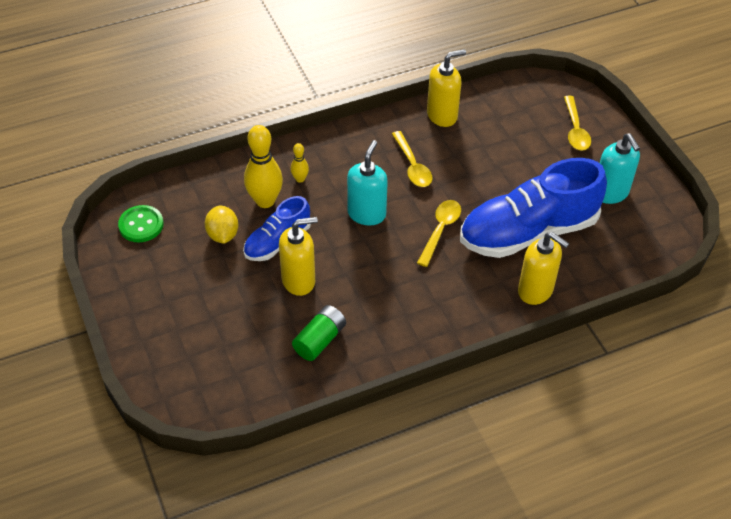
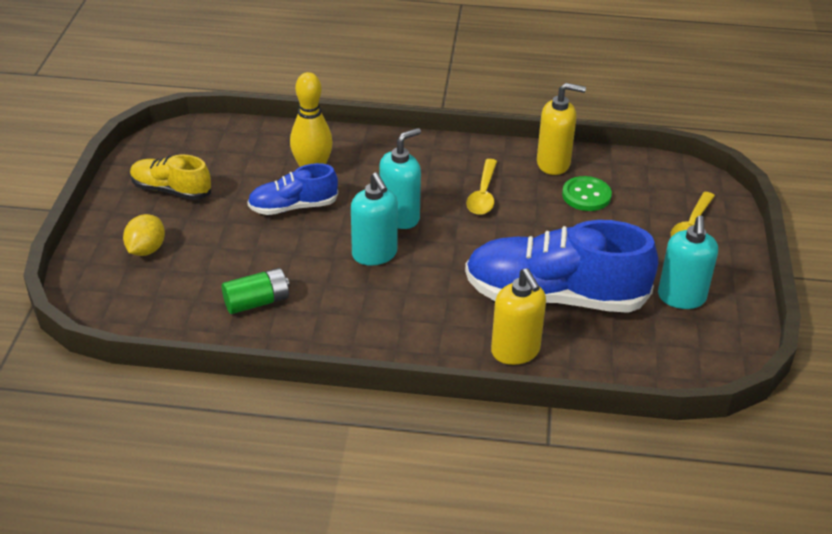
camera: 30 degrees right, 10 degrees down
green button [118,205,164,242] -> green button moved to [562,176,612,211]
yellow lemon [205,206,238,244] -> yellow lemon moved to [123,214,165,256]
yellow soap dispenser [279,217,318,296] -> none
yellow bowling pin [290,143,309,183] -> none
yellow spoon [417,200,461,267] -> none
none -> yellow shoe [130,155,211,200]
none -> turquoise soap dispenser [351,172,398,266]

